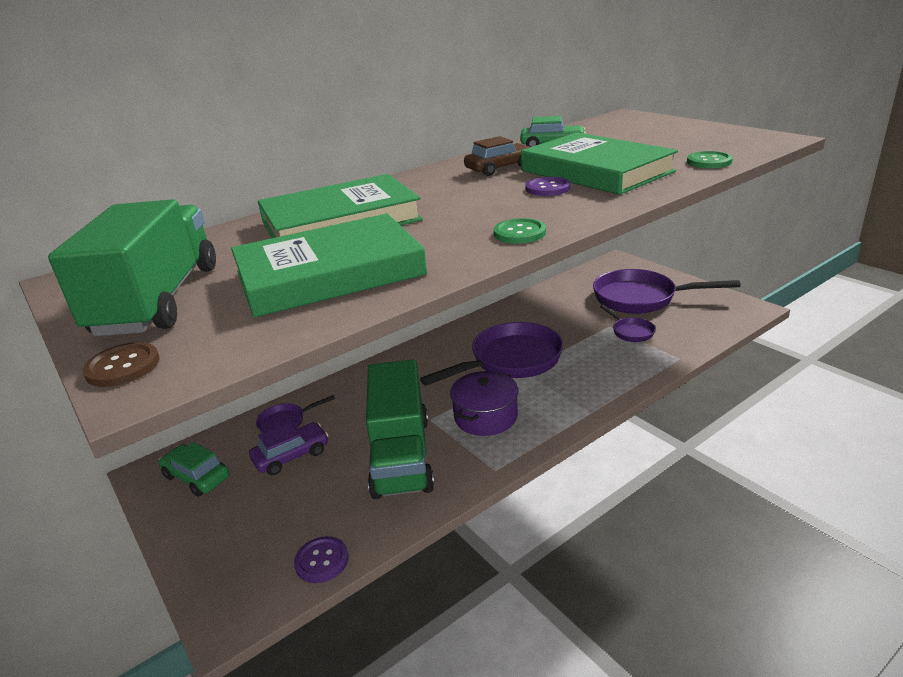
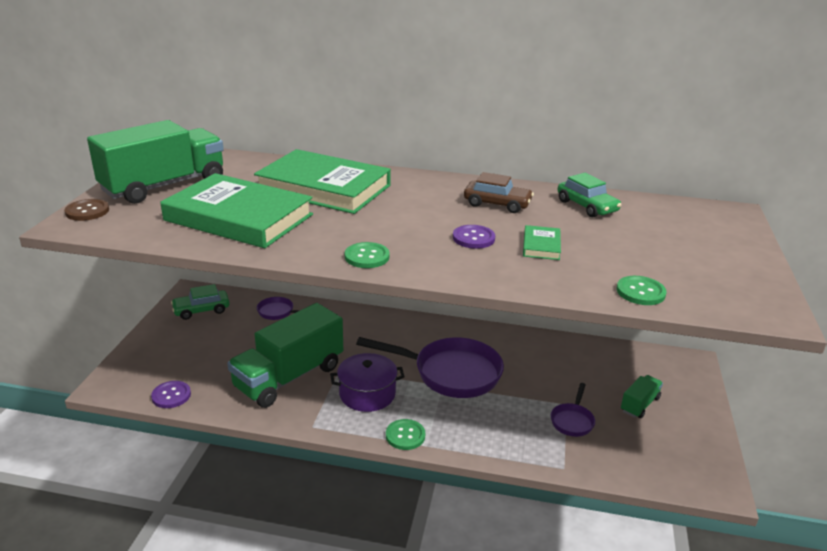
camera: 45 degrees right, 0 degrees up
green car [159,442,230,497] -> green car turned 105 degrees counterclockwise [171,284,230,320]
purple car [249,422,329,475] -> none
green book [521,132,678,195] -> green book [523,225,561,260], size x0.41
purple pan [593,269,740,314] -> green truck [621,375,663,418]
none -> green button [386,419,425,450]

